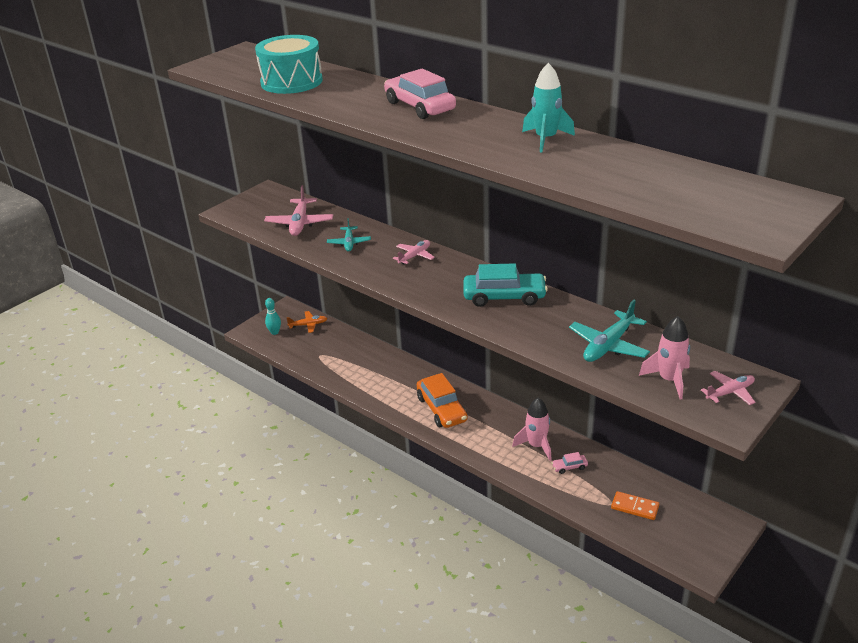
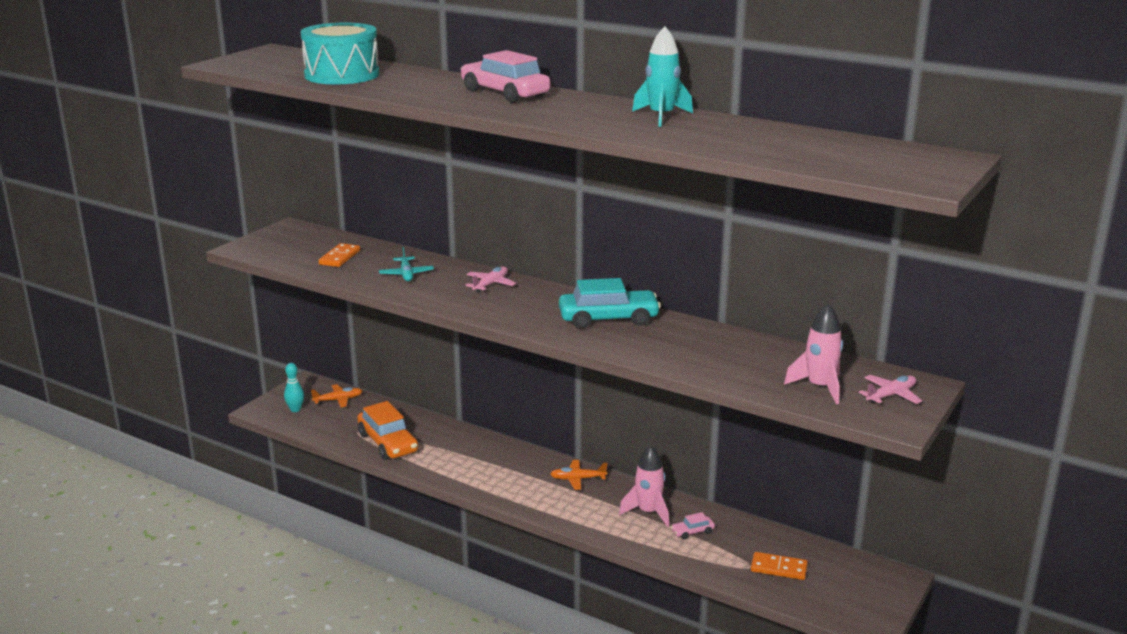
camera: 10 degrees left, 10 degrees down
pink plane [264,185,333,236] -> orange domino [319,243,360,267]
orange car [417,373,467,428] -> orange car moved to [357,401,418,460]
turquoise plane [569,300,650,362] -> none
none -> orange plane [550,460,607,490]

